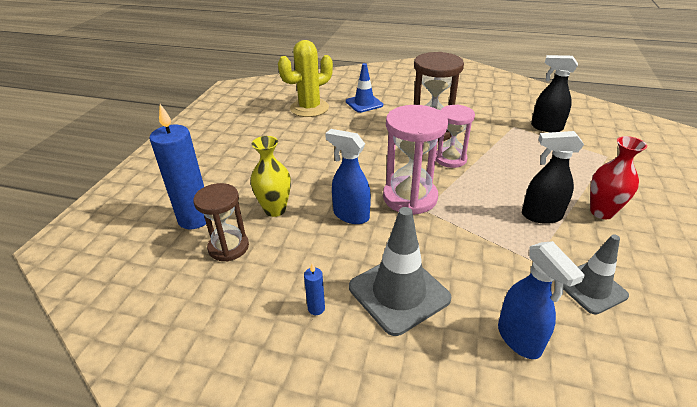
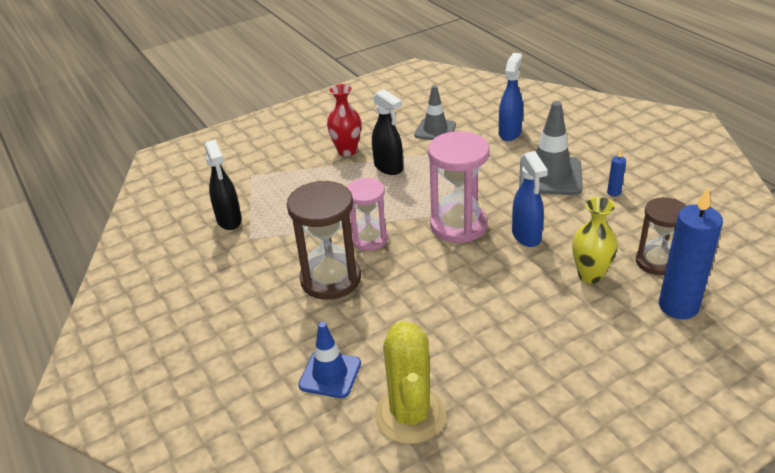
camera: 135 degrees left, 0 degrees up
yellow cactus [278,40,333,117] -> yellow cactus turned 75 degrees clockwise [375,320,446,444]

